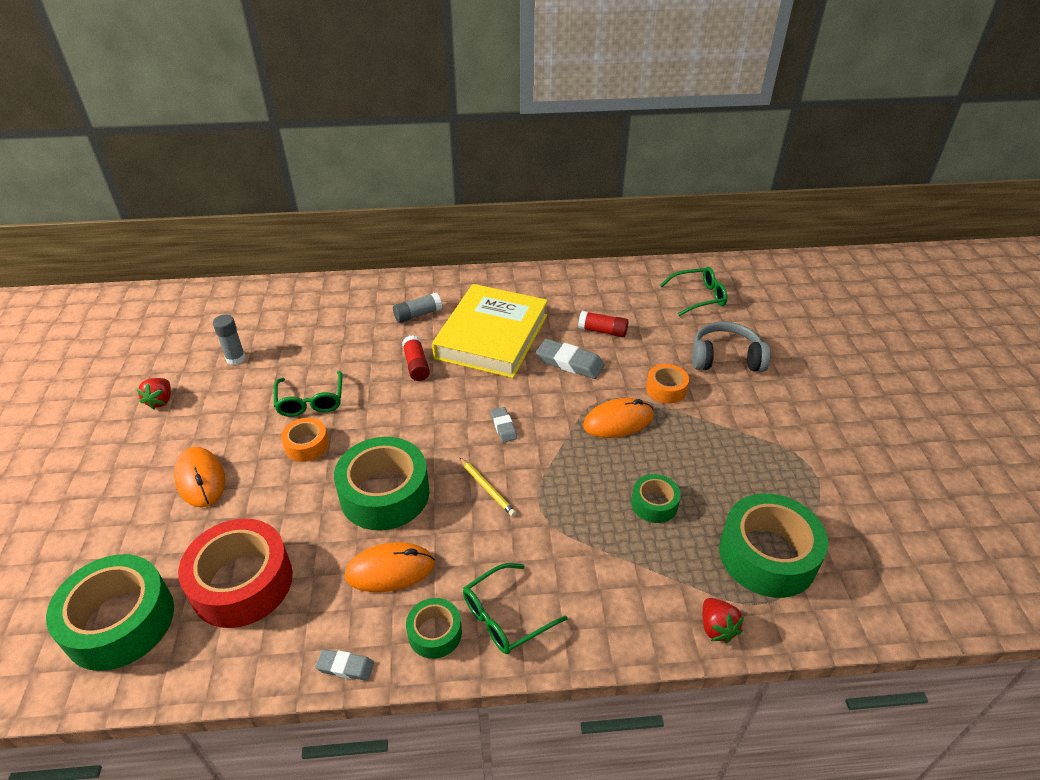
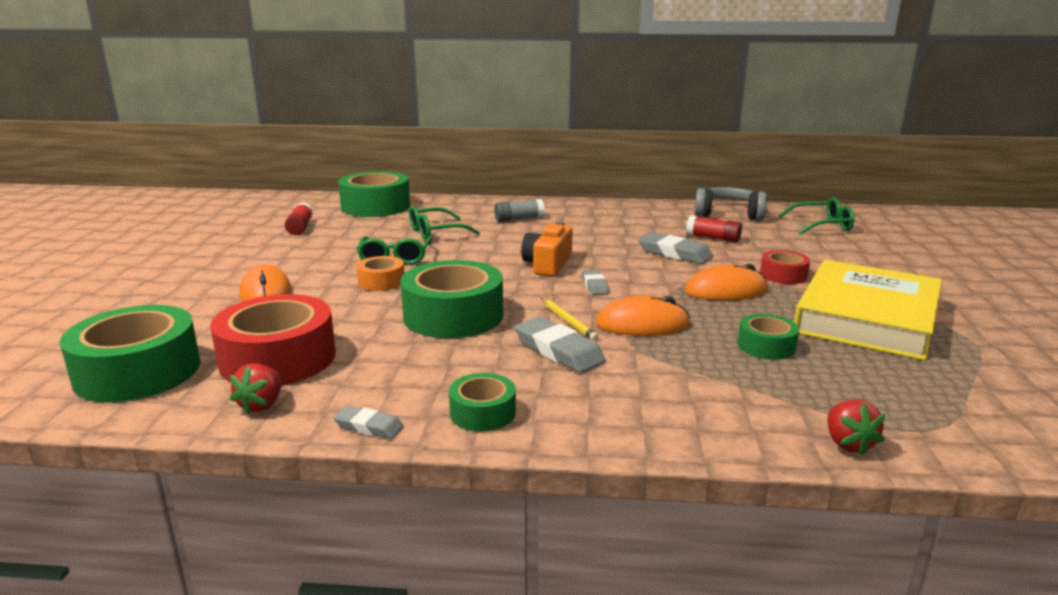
camera: 10 degrees right, 20 degrees down
red strawberry [136,378,171,409] -> red strawberry moved to [230,363,282,414]
grey glue stick [213,315,246,365] -> none
orange mouse [345,542,435,592] -> orange mouse moved to [596,296,690,336]
red glue stick [402,335,430,381] -> red glue stick moved to [285,203,313,235]
yellow book [432,284,548,378] -> yellow book moved to [794,260,942,361]
green glasses [463,563,568,654] -> green glasses moved to [409,206,480,240]
orange tape [646,364,689,403] -> red tape [760,250,810,284]
grey headphones [692,322,770,372] -> grey headphones moved to [695,187,767,220]
green tape [719,493,828,598] -> green tape moved to [338,171,410,217]
none -> grey eraser [515,317,606,373]
none -> orange camera [521,222,573,276]

